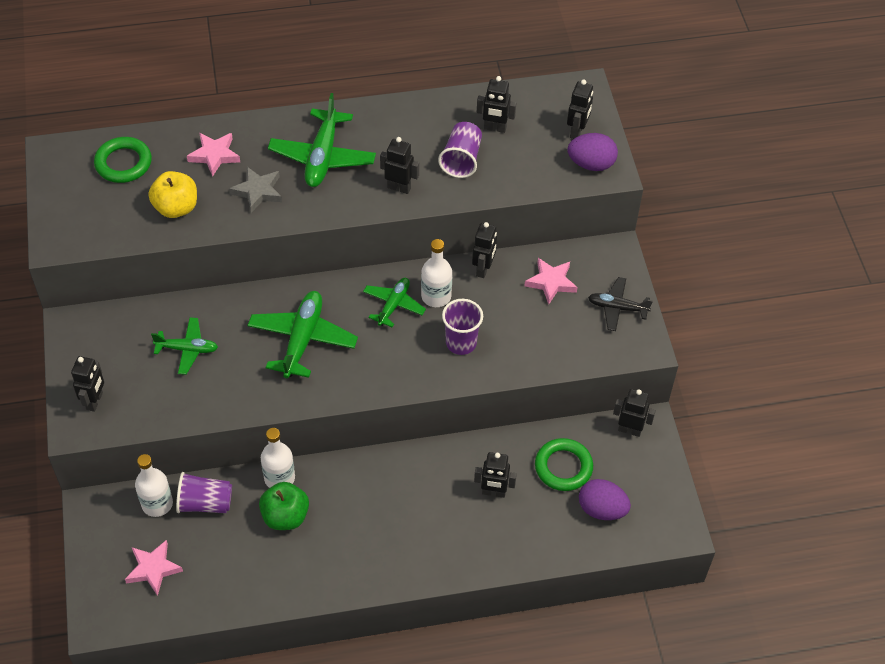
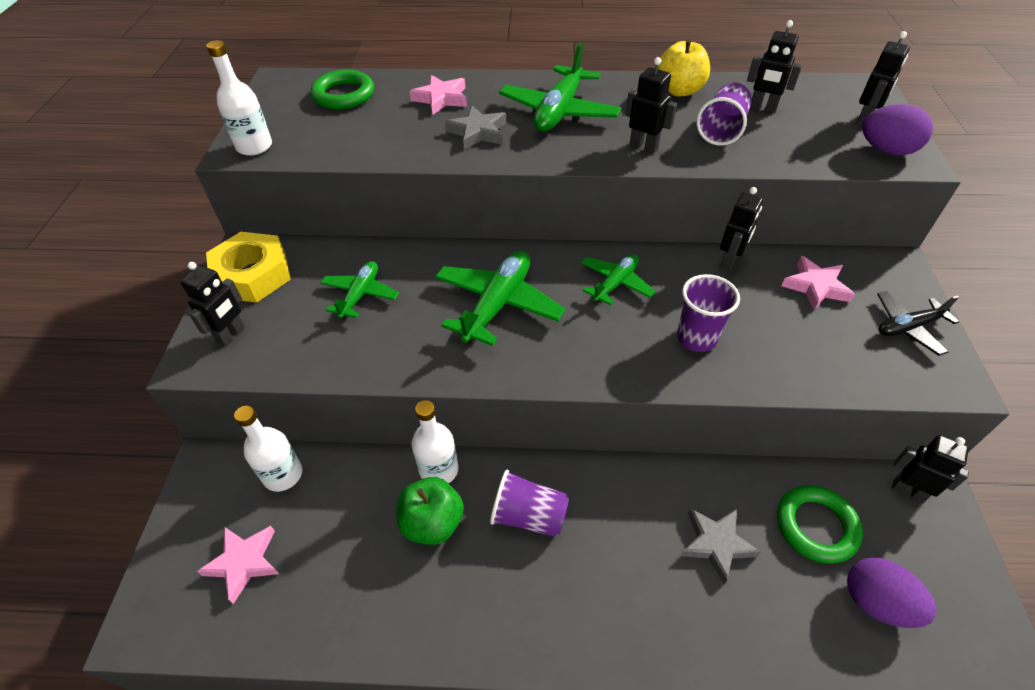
camera: 15 degrees right, 5 degrees down
yellow apple [148,171,197,218] -> yellow apple moved to [658,39,710,97]
green plane [151,317,218,375] -> green plane turned 90 degrees counterclockwise [320,261,399,319]
purple cup [176,472,232,513] -> purple cup moved to [490,470,569,537]
white bottle [421,239,452,307] -> white bottle moved to [206,40,272,156]
black robot [474,452,517,498] -> grey star [680,508,761,584]
black plane [588,277,653,331] -> black plane turned 45 degrees counterclockwise [877,291,959,356]
none -> yellow nut [206,232,291,302]

